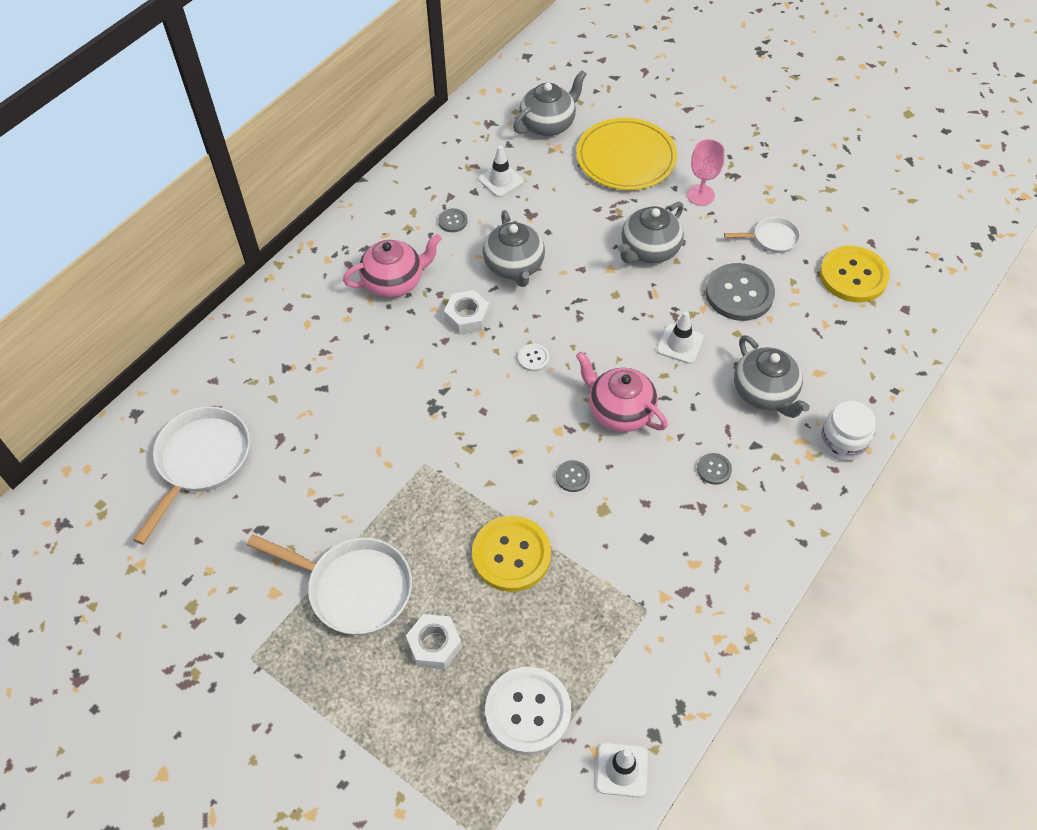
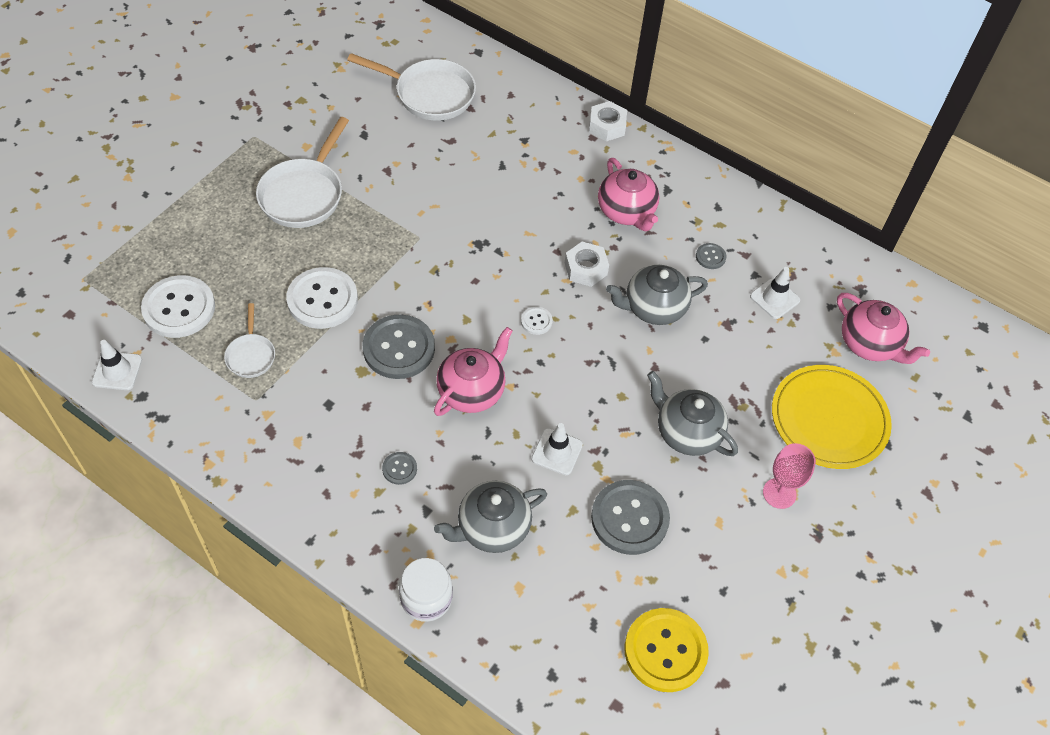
camera: 85 degrees right, 0 degrees up
white nut [406,614,462,669] -> white nut moved to [589,101,627,141]
yellow button [472,516,551,592] -> white button [286,267,358,329]
grey teapot [513,70,587,136] -> pink teapot [837,293,930,364]
grey button [556,460,590,492] -> grey button [363,315,435,379], size x2.21
white pan [724,217,800,253] -> white pan moved to [224,303,275,378]

